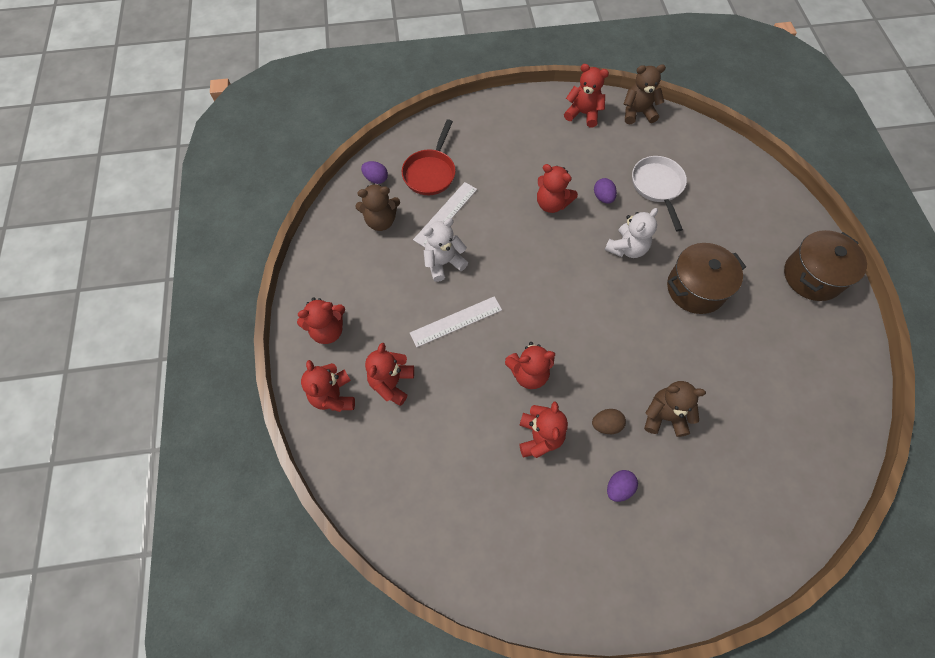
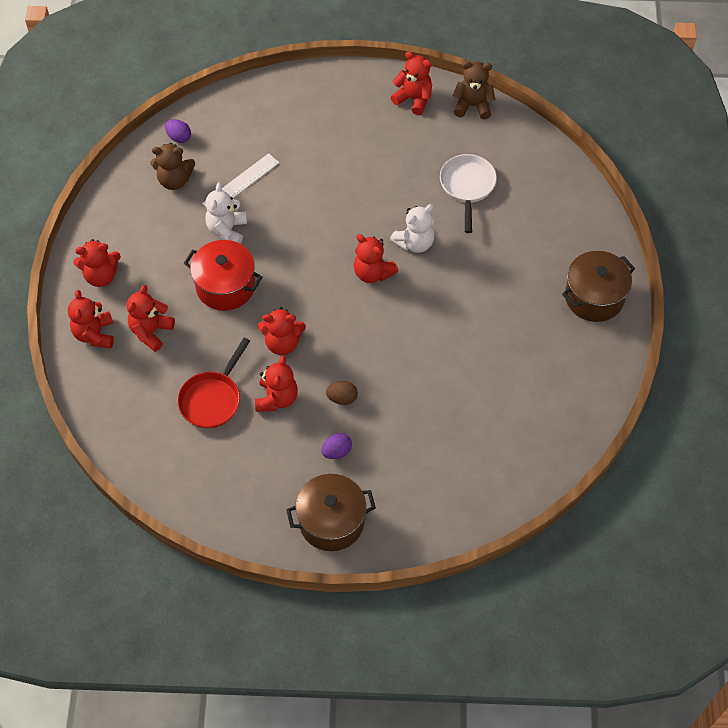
camera: 10 degrees right, 5 degrees down
red pan [402,119,456,195] -> red pan moved to [177,338,250,429]
white ruler [410,296,502,347] -> red pot [184,240,262,311]
white teddy bear [423,218,468,282] -> white teddy bear turned 60 degrees counterclockwise [205,183,247,244]
red teddy bear [537,164,578,213] -> red teddy bear moved to [354,234,398,283]
purple egg [594,178,617,204] -> none
brown teddy bear [644,381,706,437] -> none
brown pot [667,243,746,314] -> brown pot moved to [286,474,376,551]

